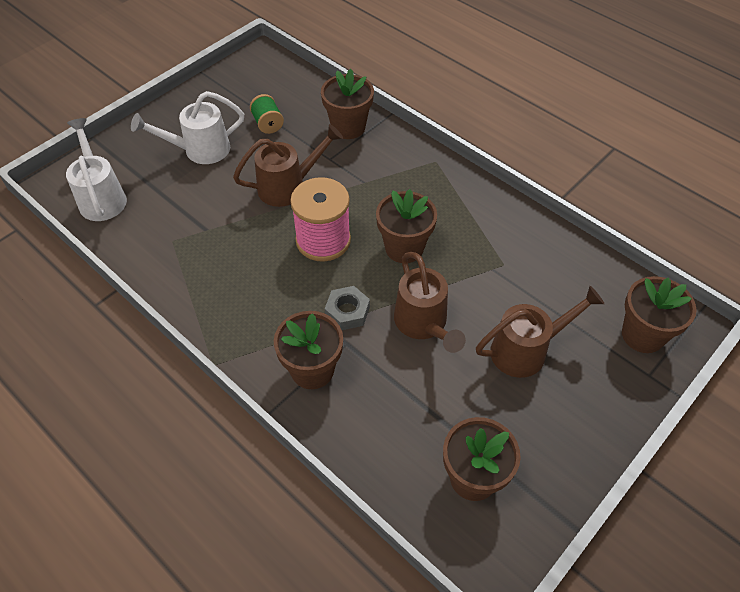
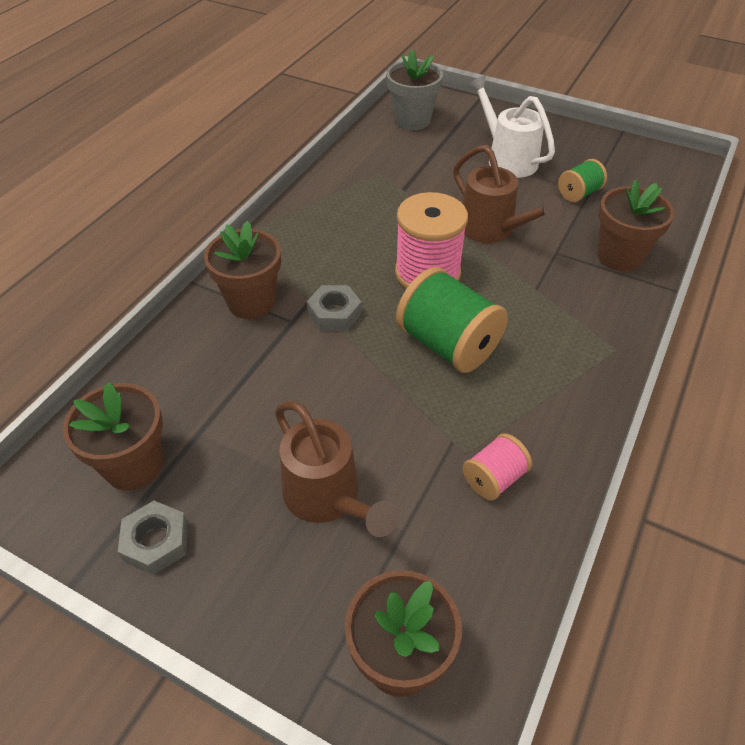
camera: 75 degrees right, 5 degrees down
white watering can [66,118,127,221] -> grey flower pot [386,49,443,130]
brown flower pot [376,189,437,263] -> green spool [396,267,508,373]
brown watering can [394,252,466,353] -> none
none -> grey nut [118,501,188,575]
none -> pink spool [463,433,532,501]

